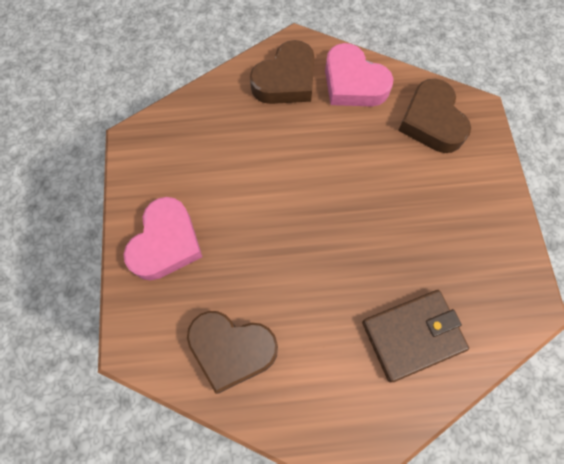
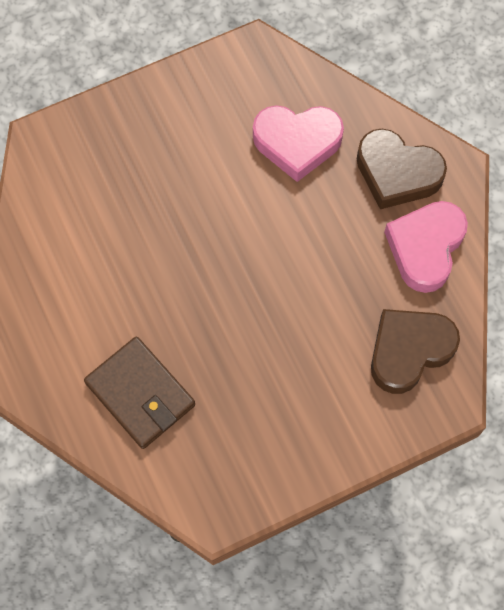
camera: 70 degrees right, 0 degrees up
pink heart [123,197,202,281] -> pink heart moved to [253,105,344,182]
brown heart [187,311,278,394] -> none

